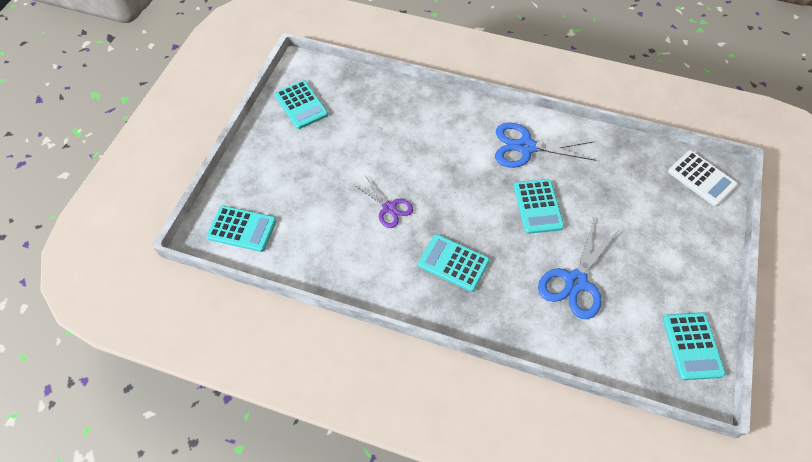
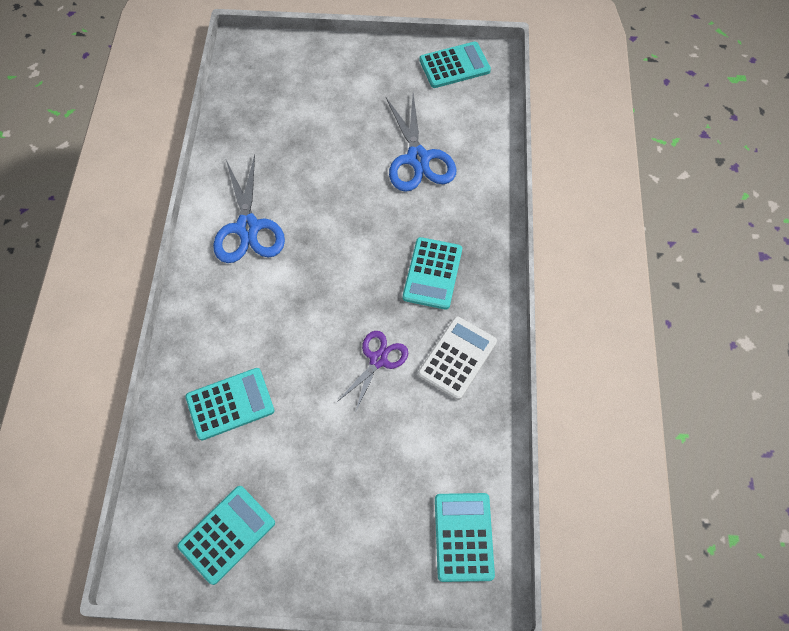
camera: 105 degrees left, 5 degrees up
turquoise calculator [514,179,564,234] -> turquoise calculator moved to [185,368,275,440]
blue scissors [538,218,620,319] -> blue scissors turned 60 degrees clockwise [386,94,456,192]
white calculator [668,151,738,206] -> white calculator moved to [418,316,497,400]

